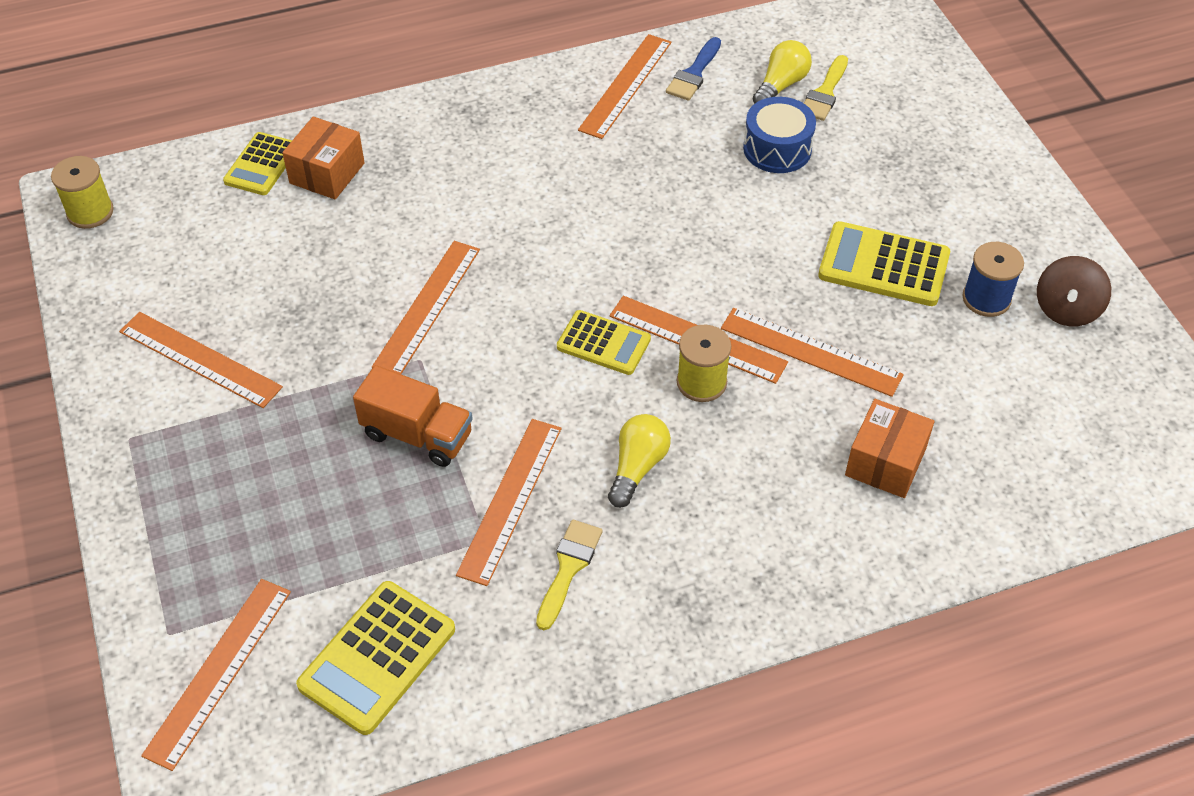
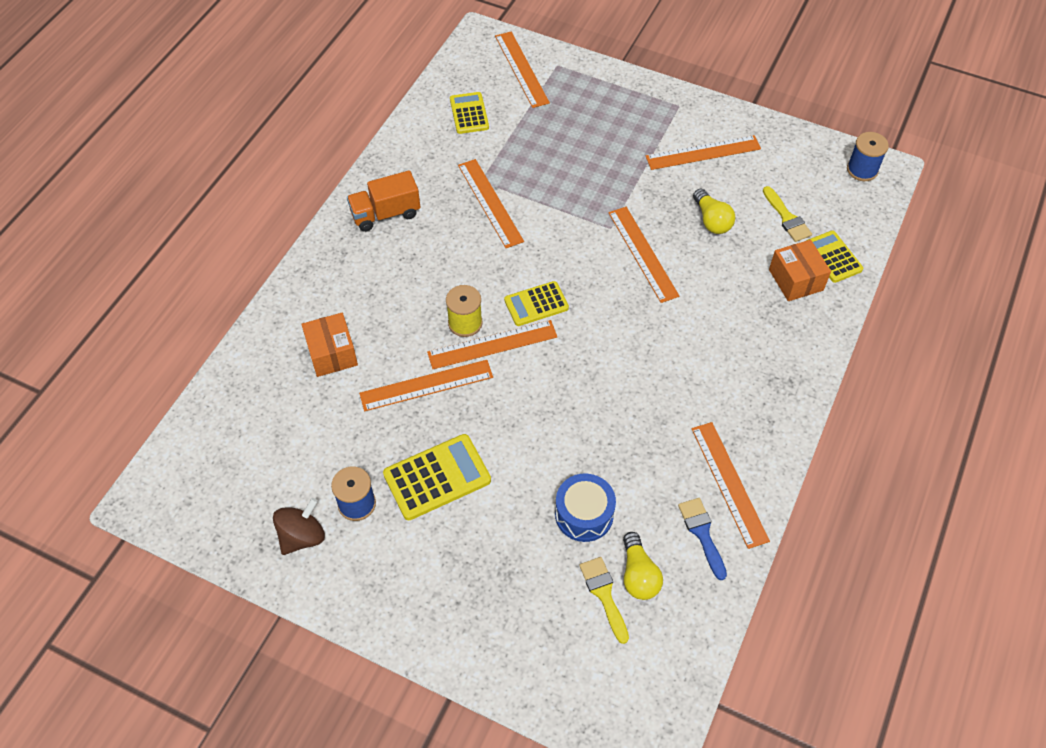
camera: 135 degrees right, 5 degrees up
yellow spool [51,156,114,229] -> blue spool [847,132,889,181]
yellow calculator [296,581,455,735] -> yellow calculator [450,92,489,134], size x0.66
orange truck [353,365,473,467] -> orange truck moved to [347,170,420,232]
yellow brush [536,520,603,630] -> yellow brush moved to [763,186,812,242]
yellow light bulb [608,414,671,508] -> yellow light bulb moved to [693,189,735,234]
brown spinning top [1037,256,1111,326] -> brown spinning top turned 60 degrees clockwise [273,498,325,555]

